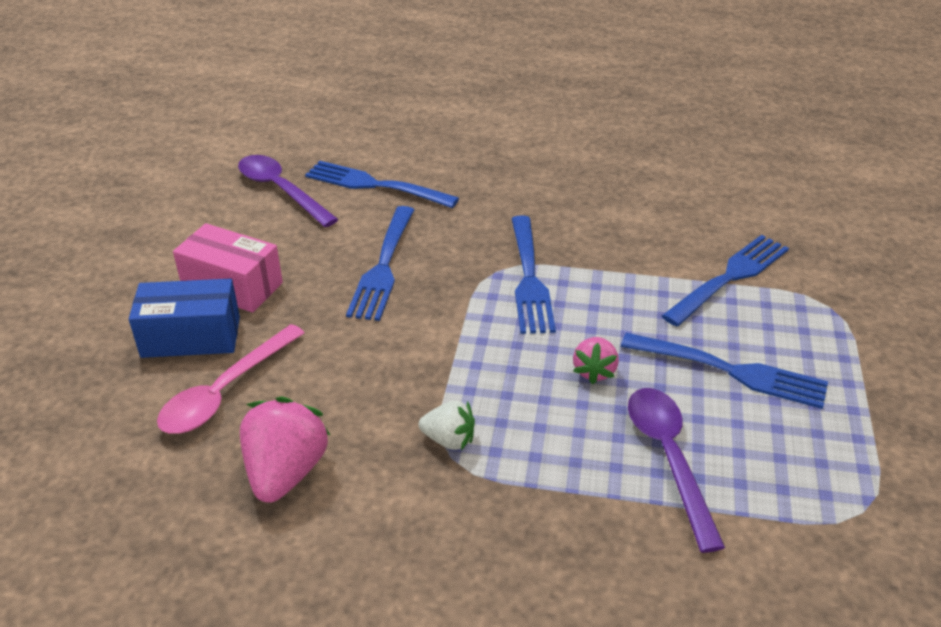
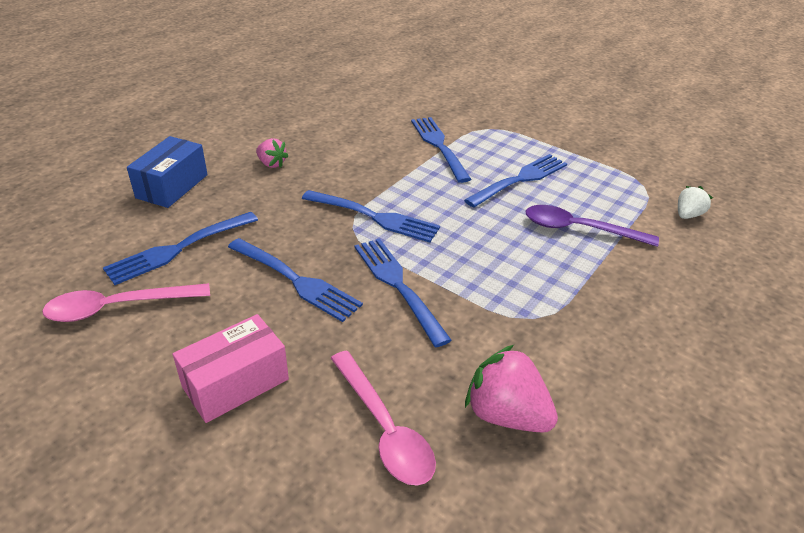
camera: 65 degrees left, 0 degrees up
blue box [129,279,240,358] -> blue box moved to [127,136,208,208]
purple spoon [238,155,339,227] -> pink spoon [42,283,210,322]
white strawberry [419,401,475,450] -> white strawberry moved to [678,186,713,219]
pink strawberry [573,337,619,384] -> pink strawberry moved to [256,138,288,168]
none -> blue fork [354,238,452,347]

